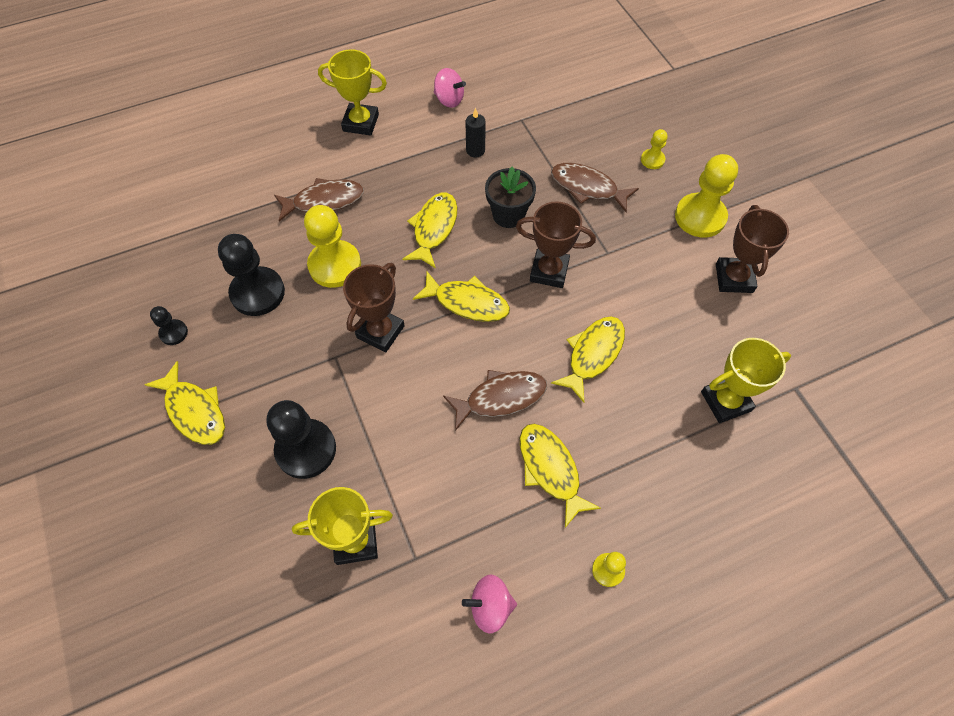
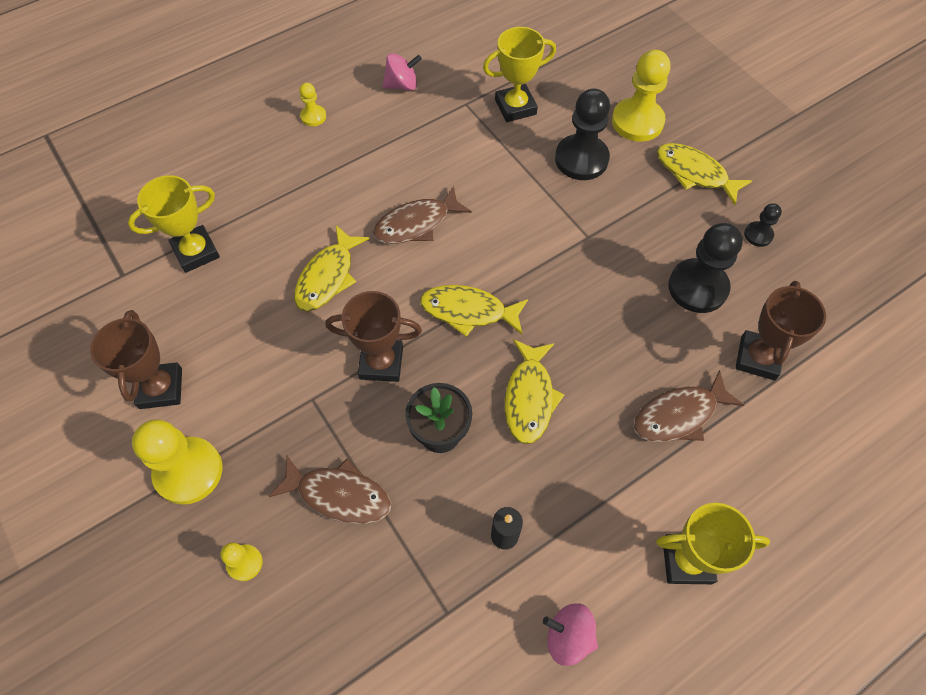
camera: 170 degrees right, 0 degrees up
yellow pawn [304,205,361,288] -> yellow pawn moved to [612,50,670,142]
brown trophy [343,263,404,352] -> brown trophy moved to [735,281,826,380]
yellow fish [520,424,601,528] -> none

